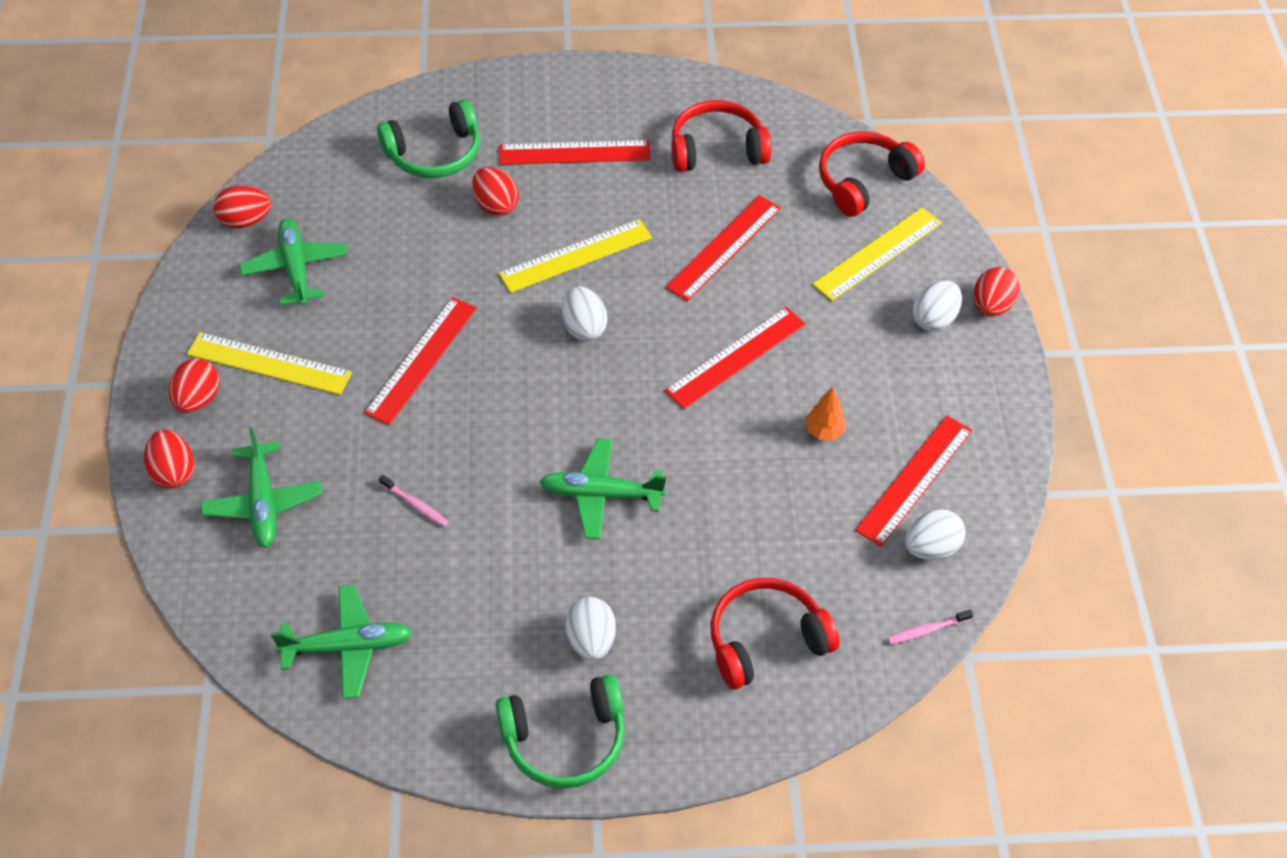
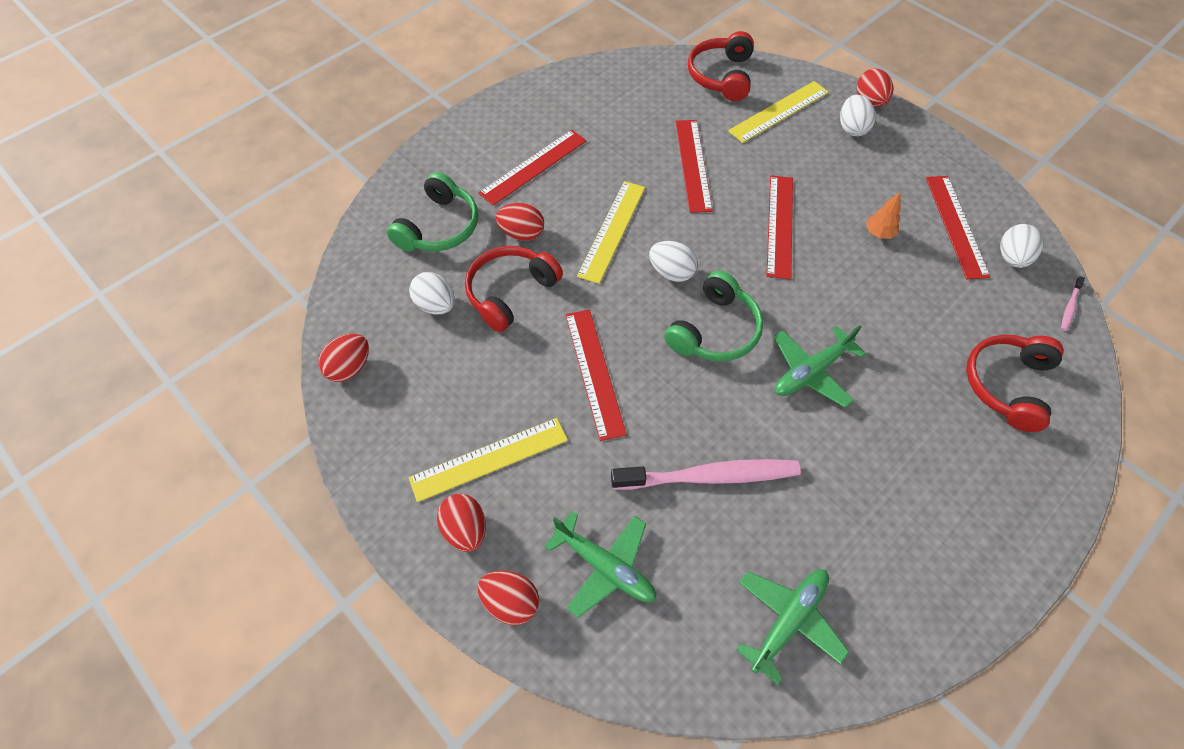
camera: 40 degrees left, 5 degrees up
green plane [239,219,348,306] -> none
pink toothbrush [379,475,448,527] -> pink toothbrush [611,459,801,490], size x2.39
green headphones [496,674,625,788] -> green headphones moved to [664,271,763,361]
white egg [565,597,616,660] -> white egg moved to [409,272,455,314]
red headphones [671,100,771,172] -> red headphones moved to [465,246,563,332]
yellow ruler [812,207,942,301] -> yellow ruler turned 45 degrees clockwise [728,81,829,143]

